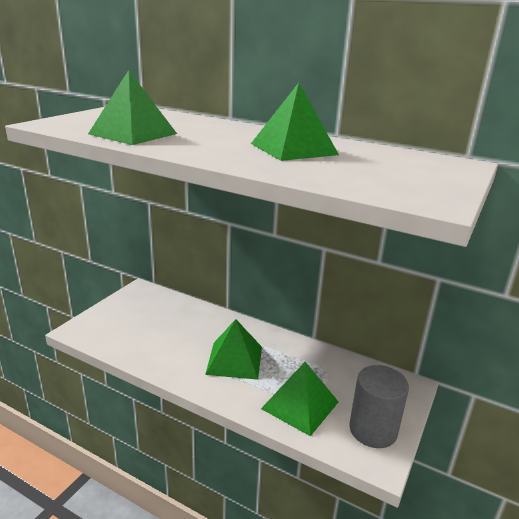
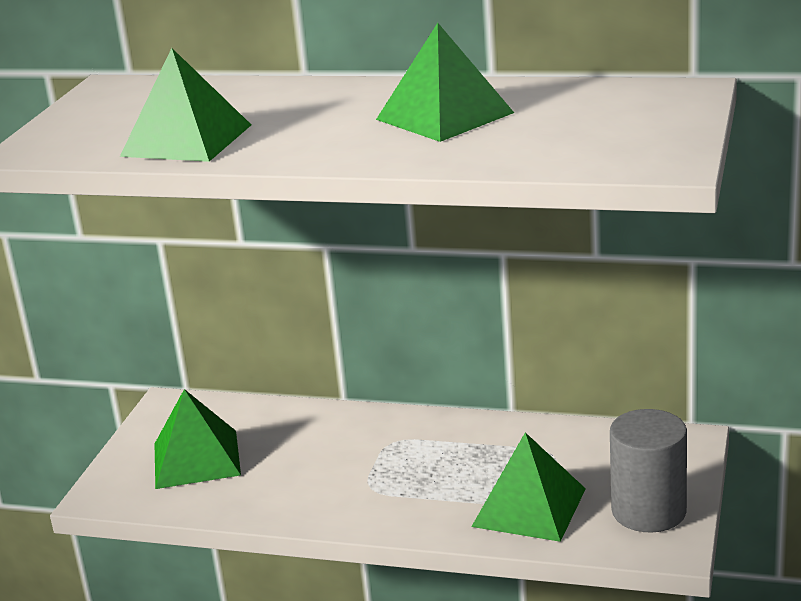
camera: 10 degrees left, 0 degrees up
green pyramid [205,319,262,380] -> green pyramid moved to [155,389,241,489]

